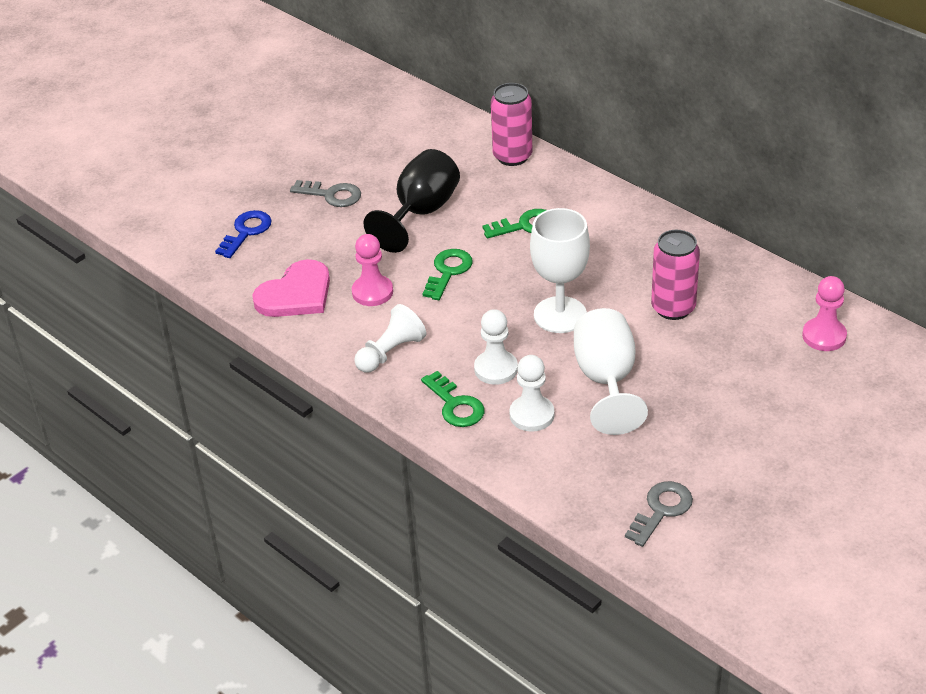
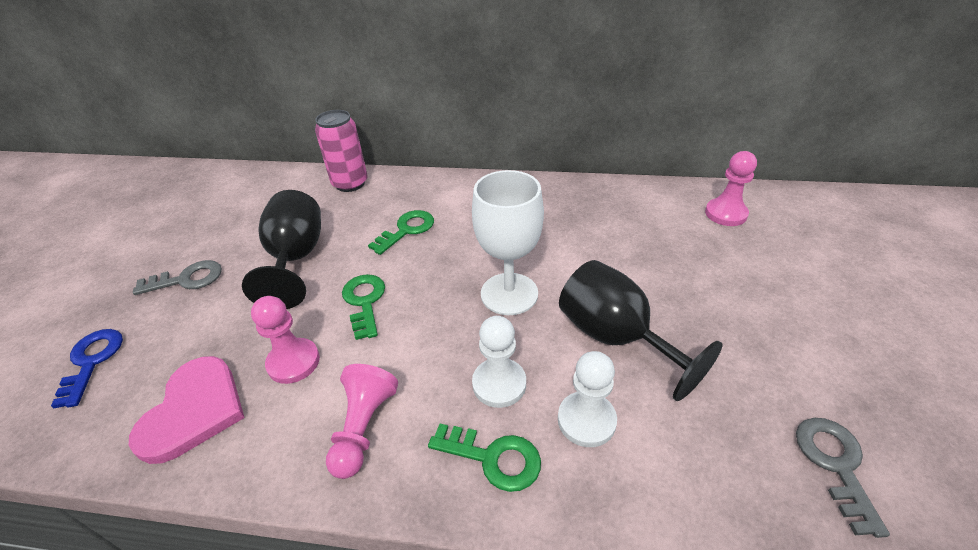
camera: 35 degrees left, 0 degrees up
white pawn [354,304,426,373] -> pink pawn [326,364,398,479]
white goblet [574,308,648,435] -> black goblet [559,260,723,401]
pink can [651,230,700,320] -> none

